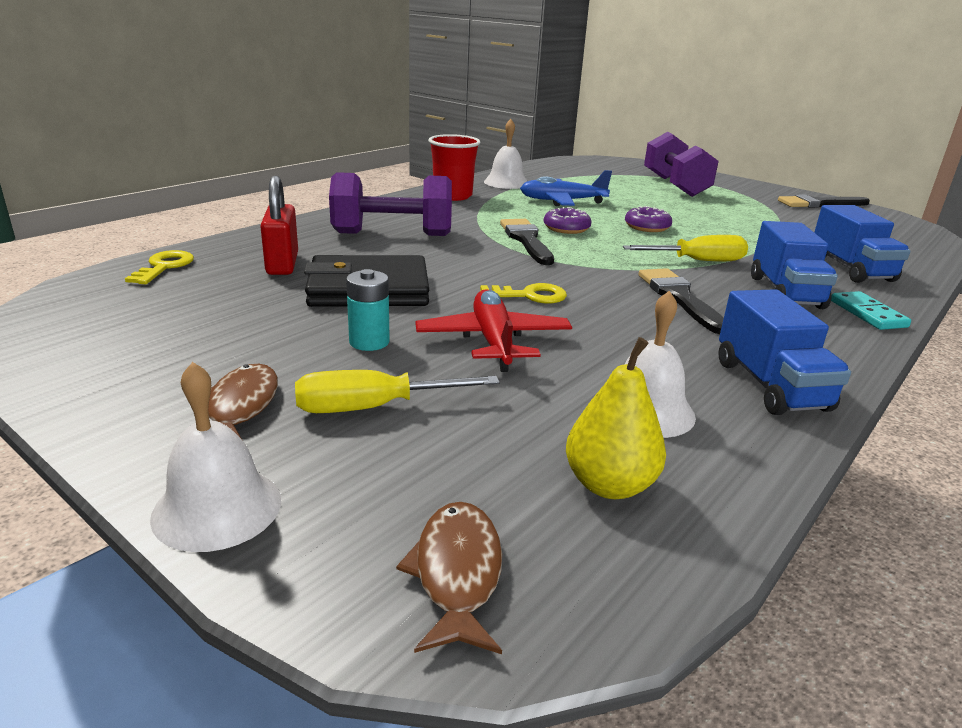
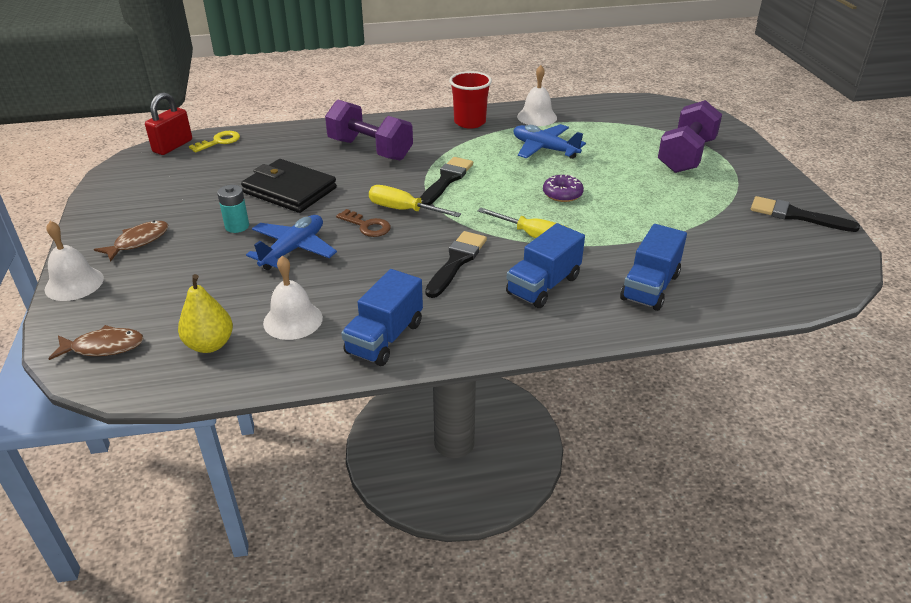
camera: 40 degrees right, 10 degrees up
red padlock [260,176,298,275] -> red padlock moved to [145,92,192,155]
yellow screwdriver [295,370,500,413] -> yellow screwdriver moved to [369,185,461,217]
brown fish [396,502,502,654] -> brown fish turned 45 degrees clockwise [48,325,144,360]
red plane [415,289,572,372] -> blue plane [246,215,337,270]
yellow key [480,283,567,304] -> brown key [336,209,391,237]
purple donut [544,207,592,234] -> none
turquoise domino [831,291,911,330] -> none

